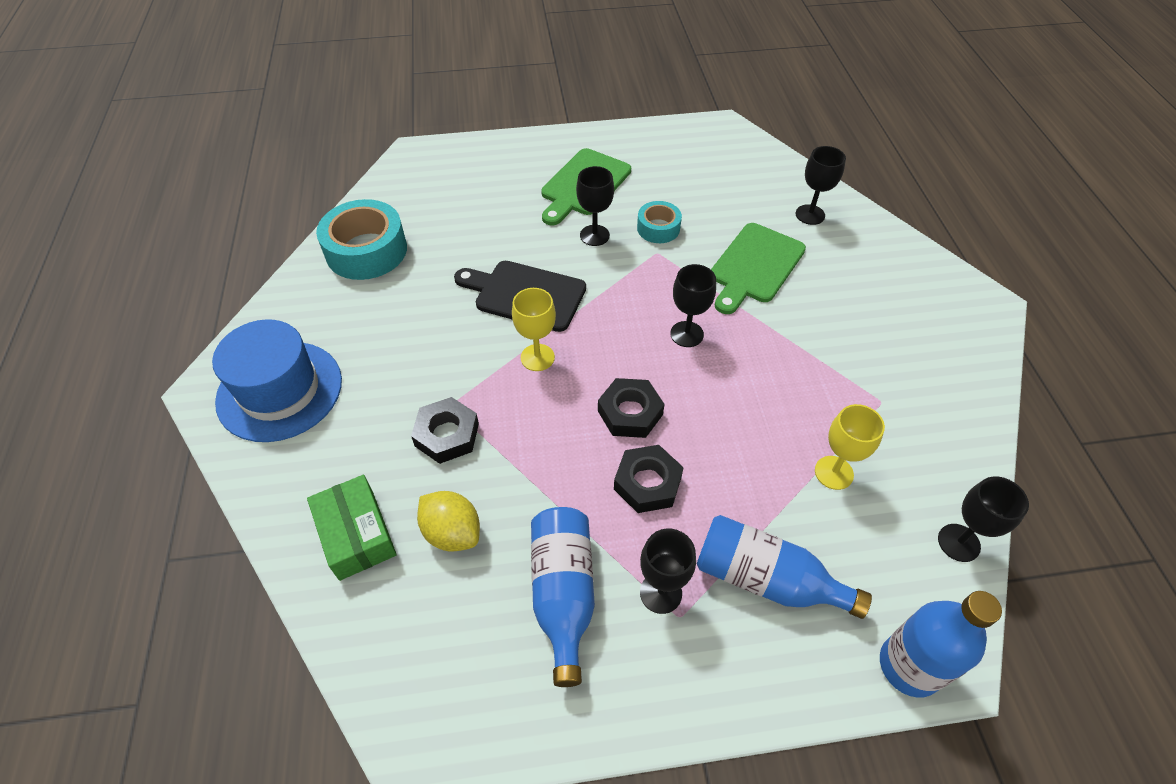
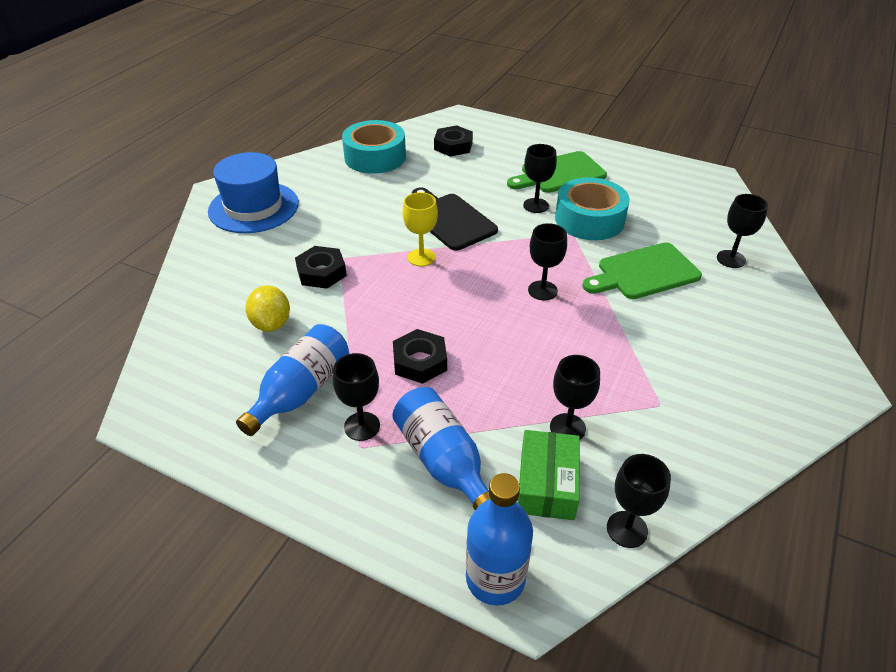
camera: 35 degrees right, 10 degrees down
green box [307,475,397,581] -> green box moved to [518,430,580,520]
black nut [598,378,665,438] -> black nut moved to [434,125,473,157]
turquoise tape [637,201,682,243] -> turquoise tape [555,177,630,240], size x1.82
yellow goblet [815,404,885,490] -> black goblet [550,355,600,439]

